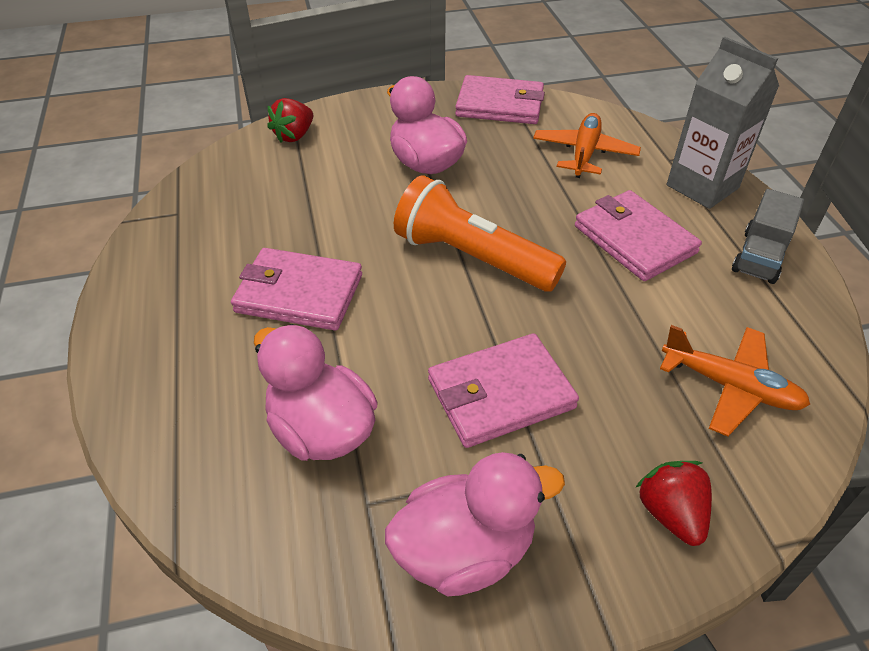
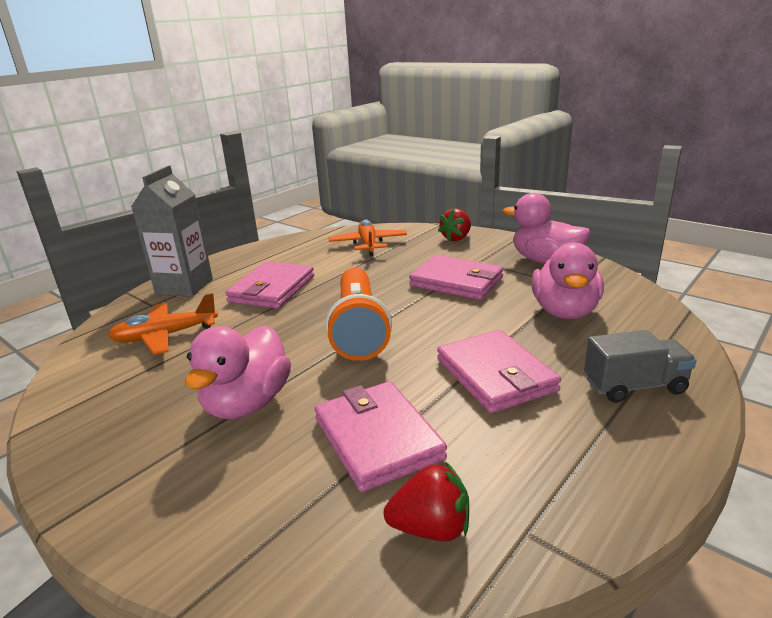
camera: 125 degrees left, 20 degrees down
red strawberry [267,98,313,143] -> red strawberry moved to [383,462,469,541]
pink wallet [455,75,545,124] -> pink wallet moved to [314,381,447,492]
grey truck [732,189,804,284] -> grey truck moved to [584,330,697,403]

